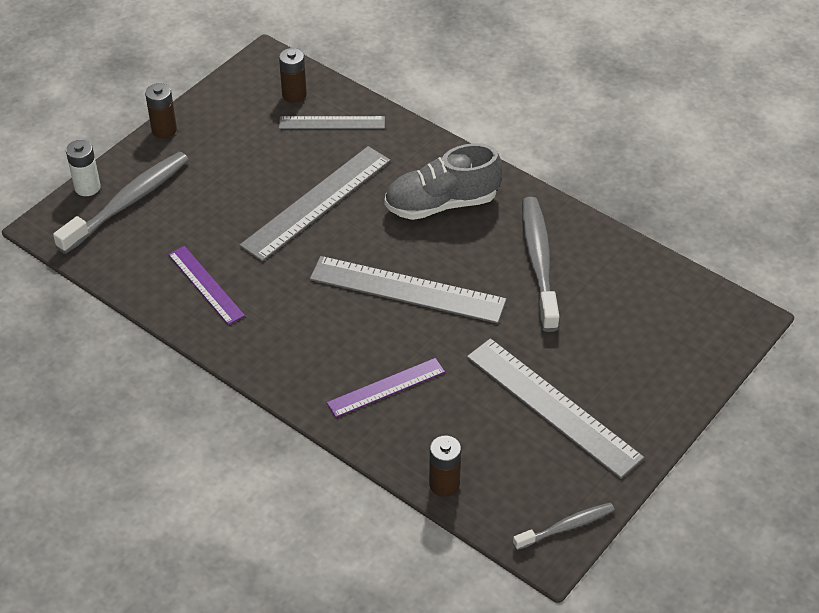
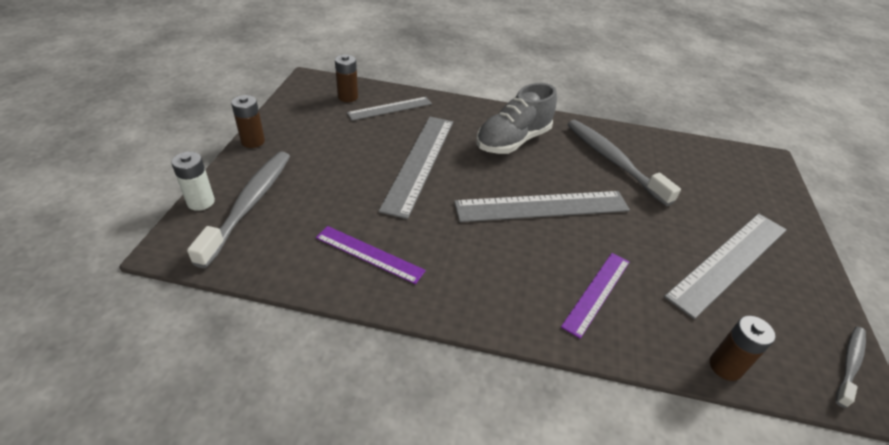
camera: 30 degrees left, 5 degrees down
grey ruler [467,338,644,479] -> grey ruler turned 60 degrees counterclockwise [664,213,787,319]

